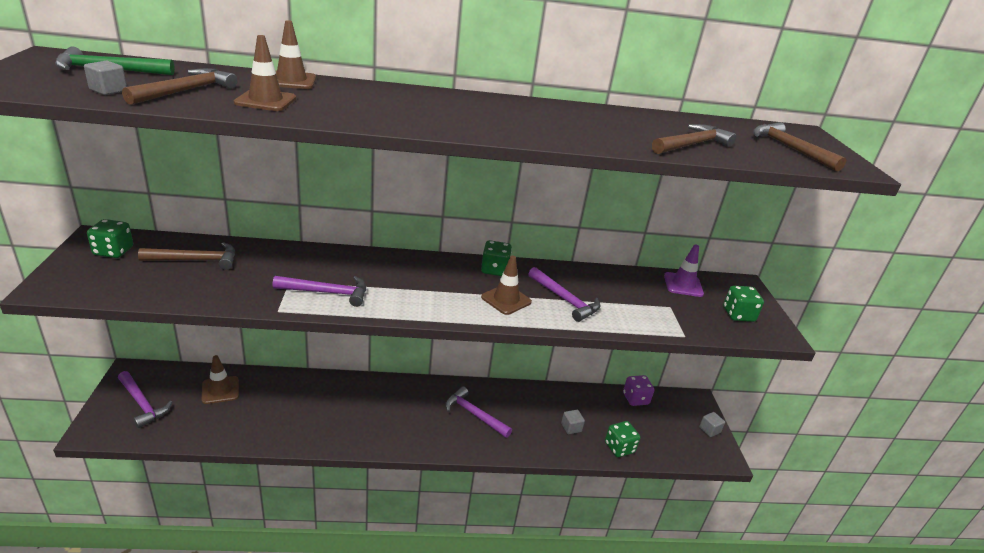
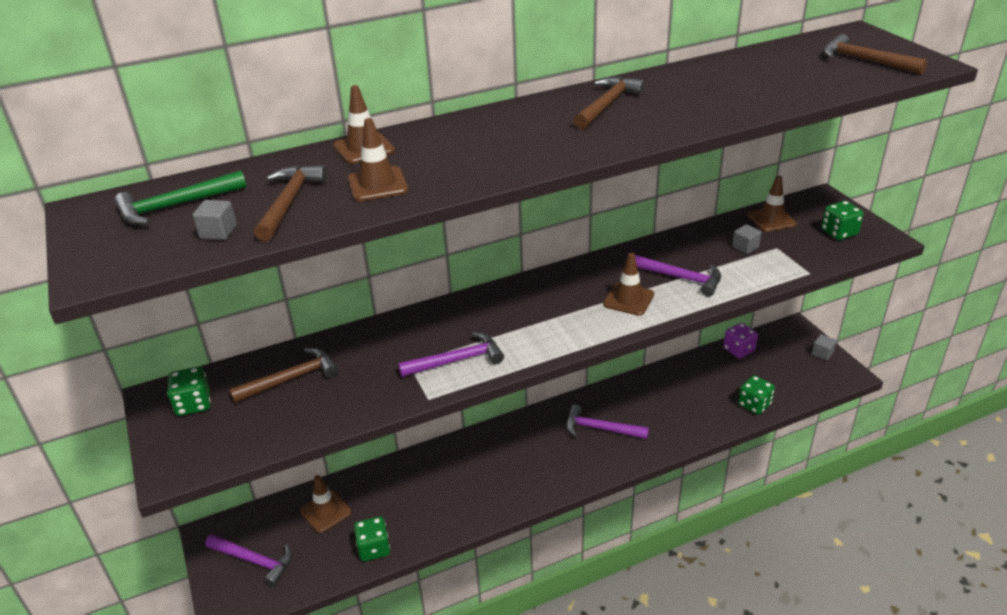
camera: 15 degrees left, 5 degrees up
green dice [481,240,512,276] -> green dice moved to [354,517,390,561]
grey cube [561,410,585,434] -> grey cube moved to [732,224,761,254]
brown hammer [652,124,736,154] -> brown hammer moved to [574,77,645,129]
purple traffic cone [664,244,704,297] -> brown traffic cone [747,176,797,232]

